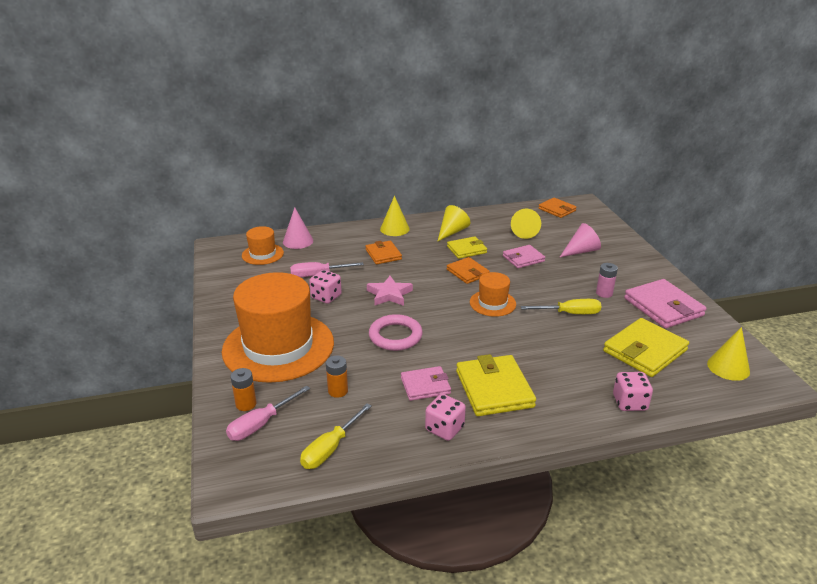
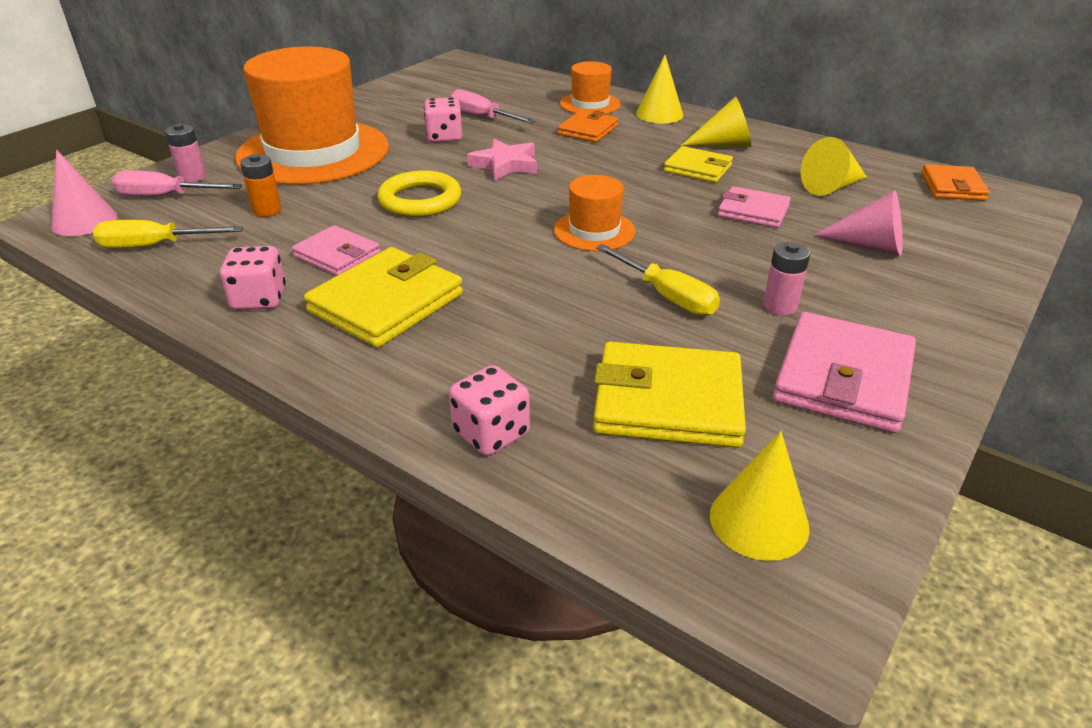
camera: 50 degrees right, 5 degrees up
orange battery [231,368,257,411] -> pink battery [165,123,206,182]
orange hat [242,226,284,265] -> orange hat moved to [560,61,621,114]
pink cone [283,207,313,249] -> pink cone moved to [51,150,117,236]
pink ring [369,314,423,351] -> yellow ring [377,170,461,217]
orange wallet [447,257,490,284] -> none

